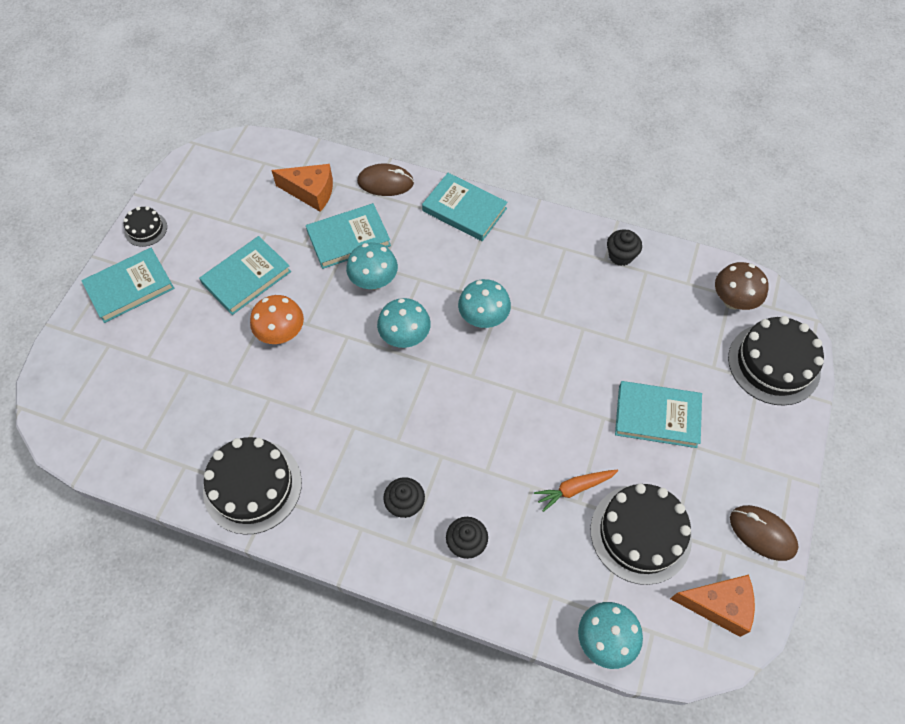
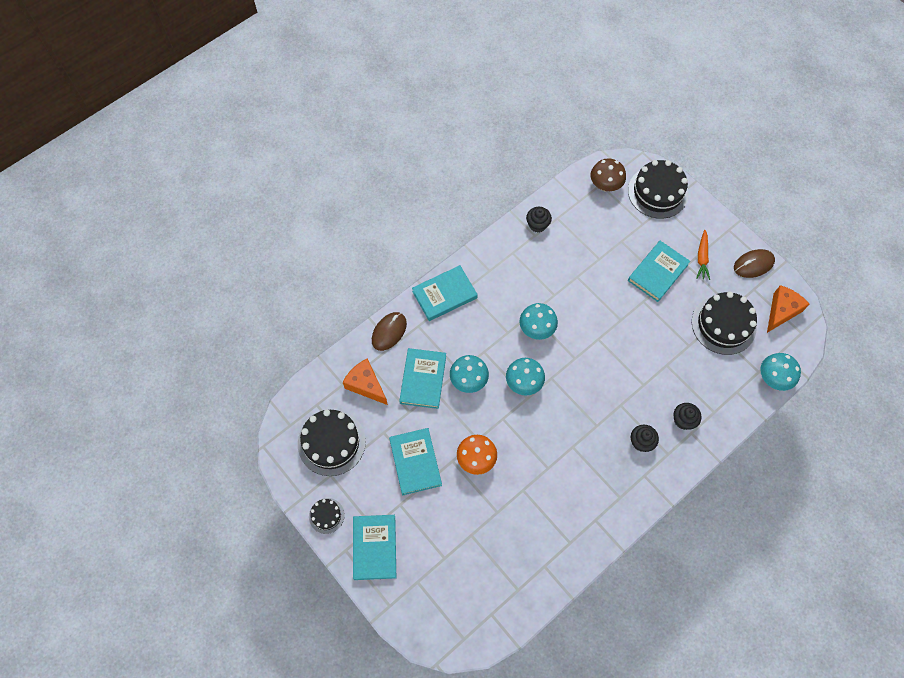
camera: 60 degrees left, 5 degrees up
black cake [203,437,302,535] -> black cake moved to [298,409,366,476]
orange cheese [271,164,333,212] -> orange cheese turned 90 degrees counterclockwise [343,358,388,405]
orange carrot [534,470,618,512] -> orange carrot moved to [696,230,710,280]

